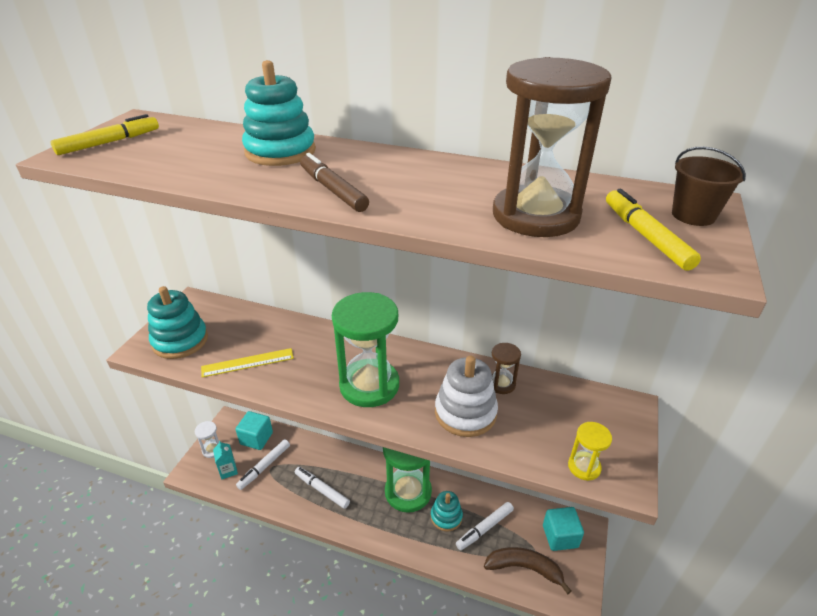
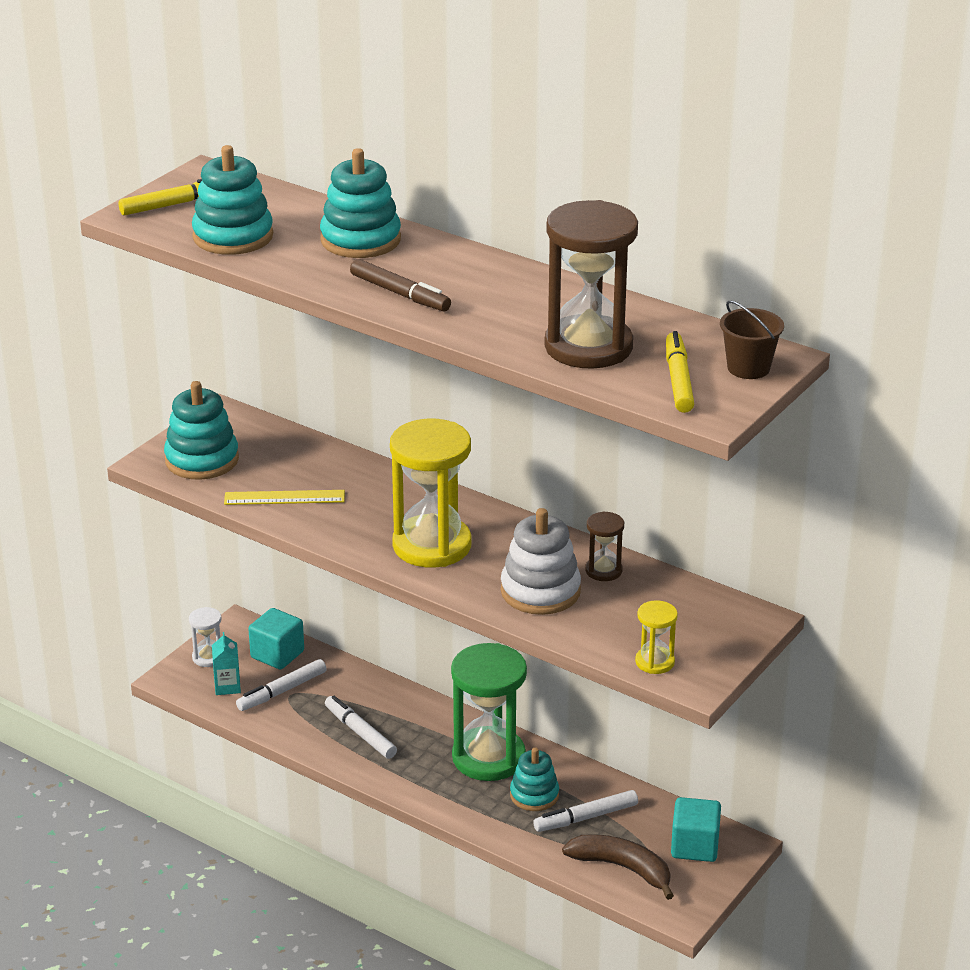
camera: 15 degrees right, 5 degrees down
brown marker [300,153,369,212] -> brown marker turned 150 degrees clockwise [350,259,451,312]
green hourglass [332,292,399,407] -> yellow hourglass [390,419,472,568]
none -> turquoise stacking toy [192,145,273,255]

